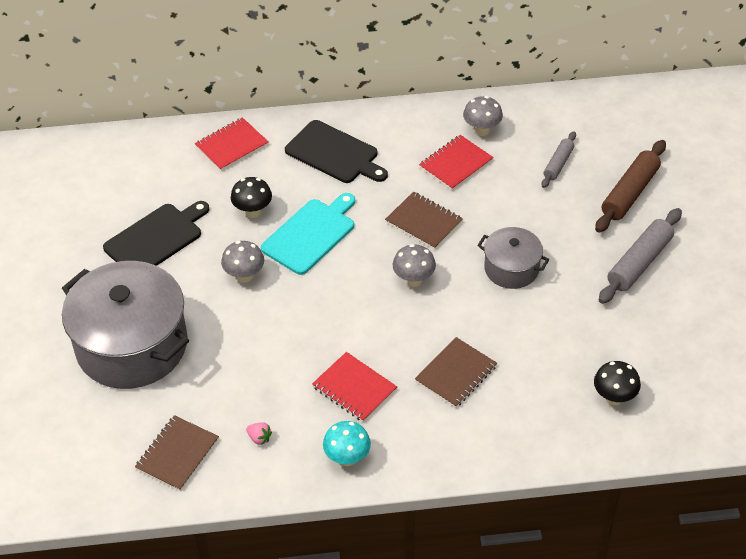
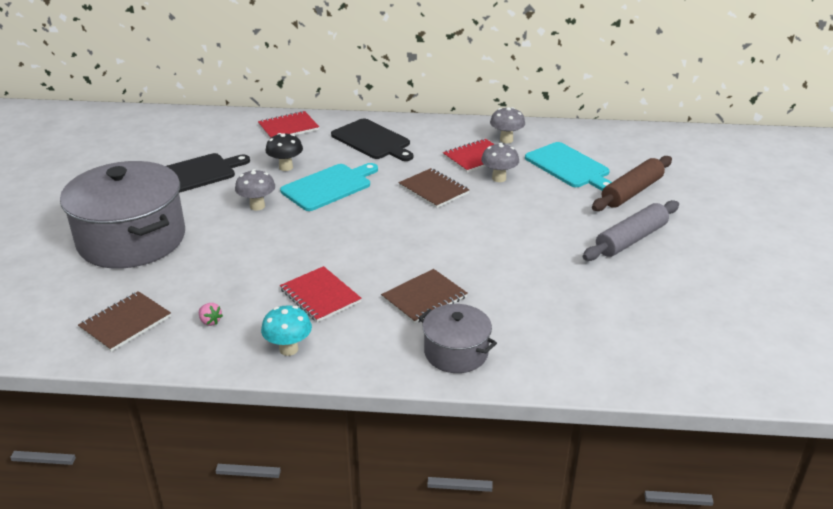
camera: 10 degrees right, 15 degrees down
grey mushroom [393,244,436,287] -> grey mushroom moved to [481,143,519,182]
grey pot [477,227,549,289] -> grey pot moved to [419,304,497,373]
grey rolling pin [541,131,576,188] -> turquoise cutting board [525,142,612,191]
black mushroom [594,361,641,405] -> none

